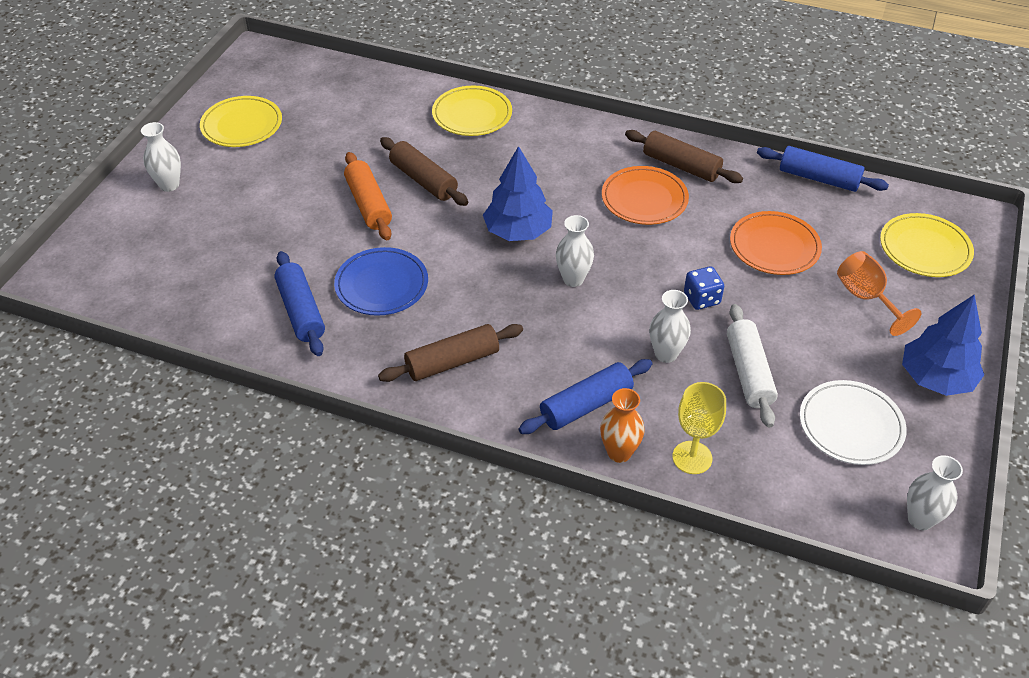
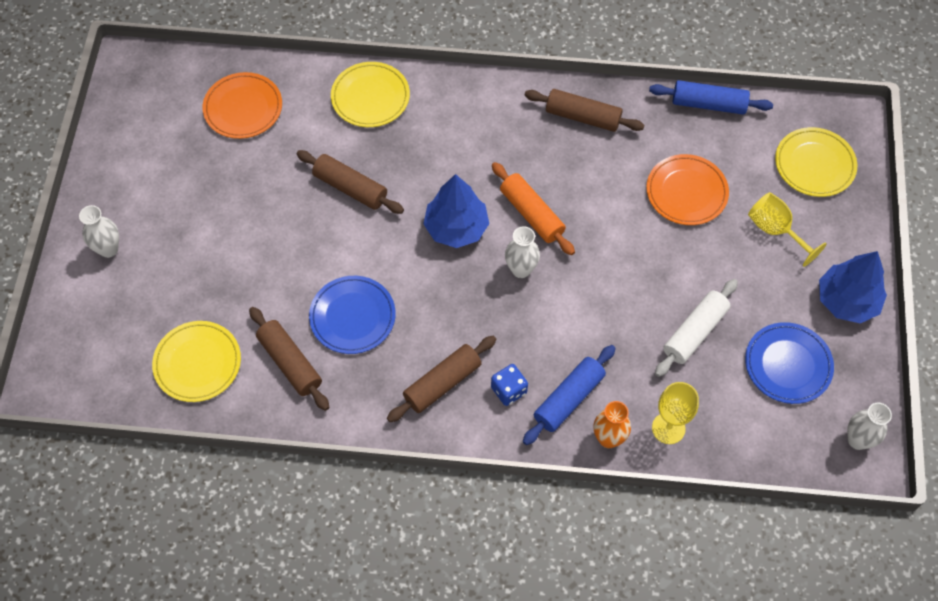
camera: 15 degrees left, 15 degrees up
yellow plate [200,96,282,147] -> yellow plate moved to [152,321,241,402]
blue rolling pin [274,251,325,356] -> brown rolling pin [249,307,330,411]
orange rolling pin [344,152,392,240] -> orange rolling pin moved to [492,162,575,255]
orange plate [602,166,689,225] -> orange plate moved to [203,72,282,139]
white vase [649,290,691,363] -> none
blue dice [684,266,724,310] -> blue dice moved to [491,364,528,406]
white rolling pin [727,304,778,428] -> white rolling pin turned 60 degrees clockwise [655,279,738,377]
white plate [800,380,907,465] -> blue plate [745,322,834,404]
orange goblet [837,251,922,336] -> yellow goblet [748,192,827,267]

